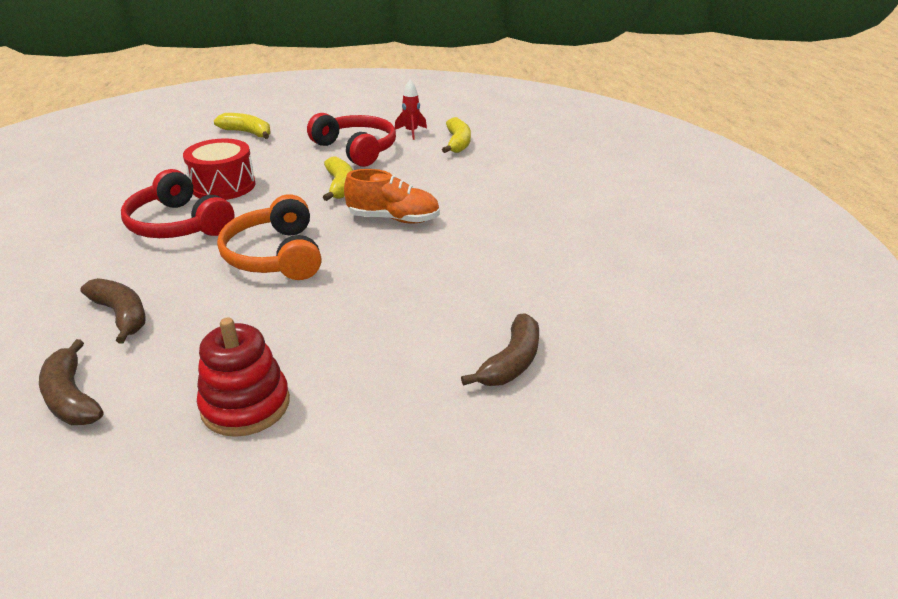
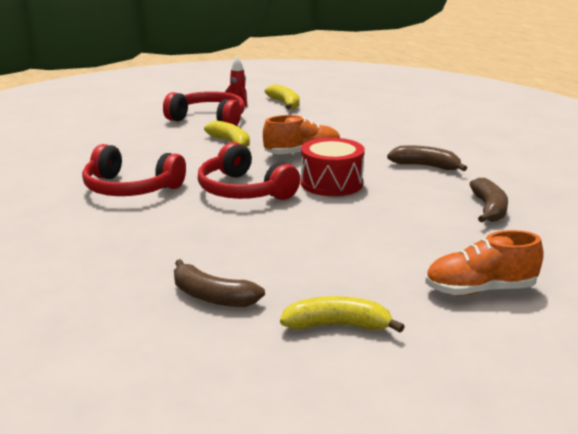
camera: 25 degrees left, 10 degrees down
brown banana [80,278,146,344] -> brown banana moved to [387,145,467,171]
red drum [183,138,256,200] -> red drum moved to [301,138,365,196]
red stacking toy [197,318,290,437] -> none
yellow banana [214,113,271,139] -> yellow banana moved to [280,296,405,333]
orange headphones [217,194,322,280] -> red headphones [198,142,300,200]
none -> orange shoe [425,230,544,296]

